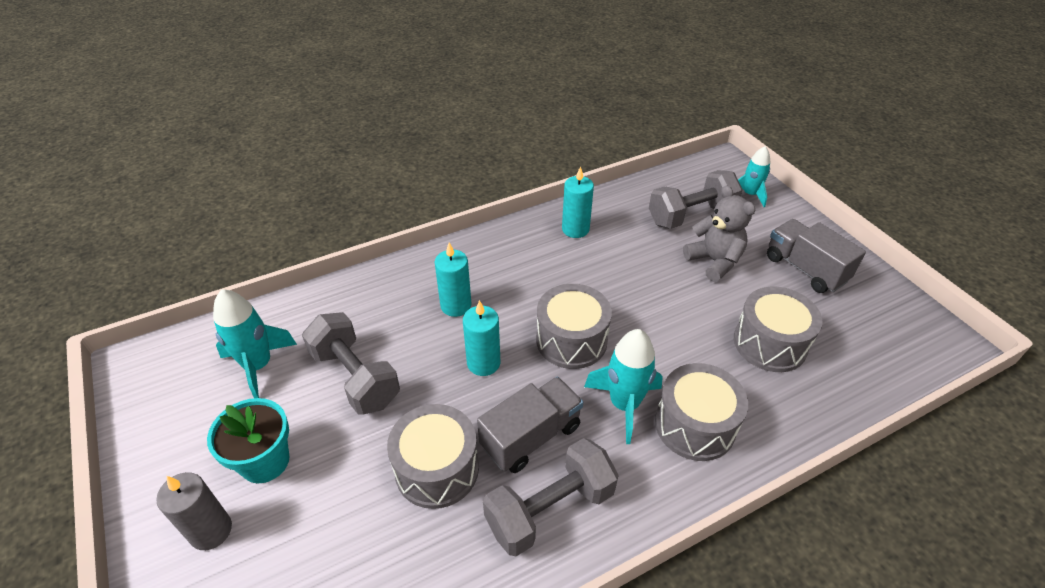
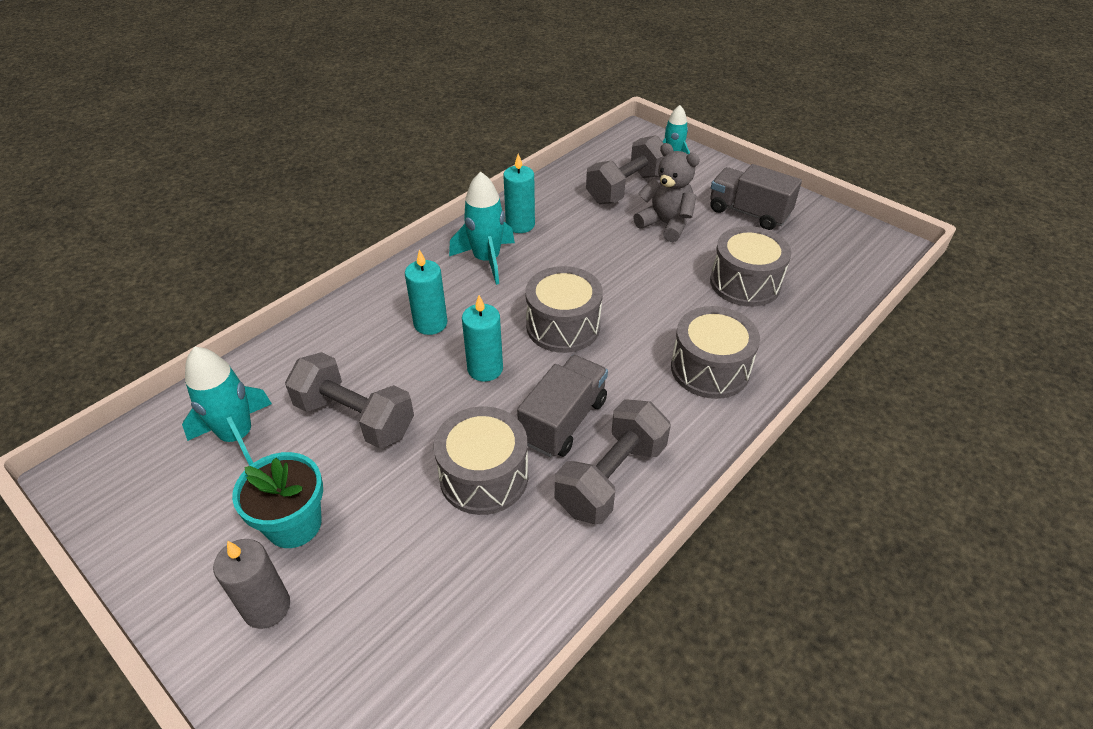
camera: 20 degrees left, 0 degrees up
turquoise rocket [584,329,663,444] -> turquoise rocket moved to [449,171,515,285]

